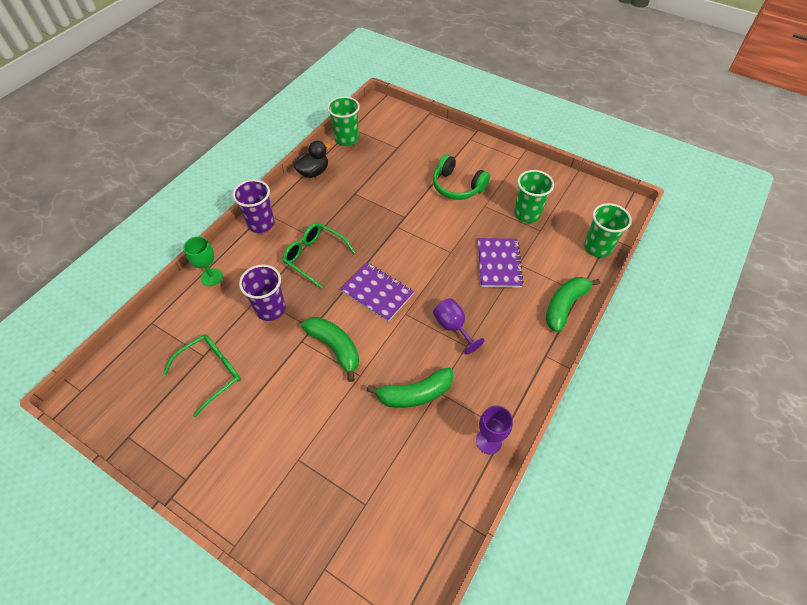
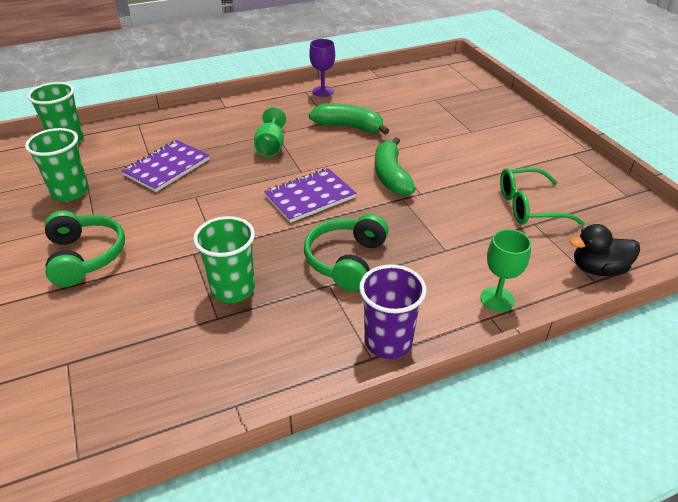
camera: 145 degrees left, 15 degrees down
purple cup [239,264,286,321] -> none
green glasses [283,223,356,289] -> green headphones [304,214,389,291]
black duck [294,141,331,178] -> black duck moved to [569,224,640,276]
green cup [327,96,360,146] -> green cup moved to [193,216,255,303]
purple notebook [340,262,414,322] -> purple notebook turned 75 degrees clockwise [264,168,356,223]
purple goblet [433,298,485,354] -> green goblet [254,107,286,157]
green banana [546,277,600,332] -> none

